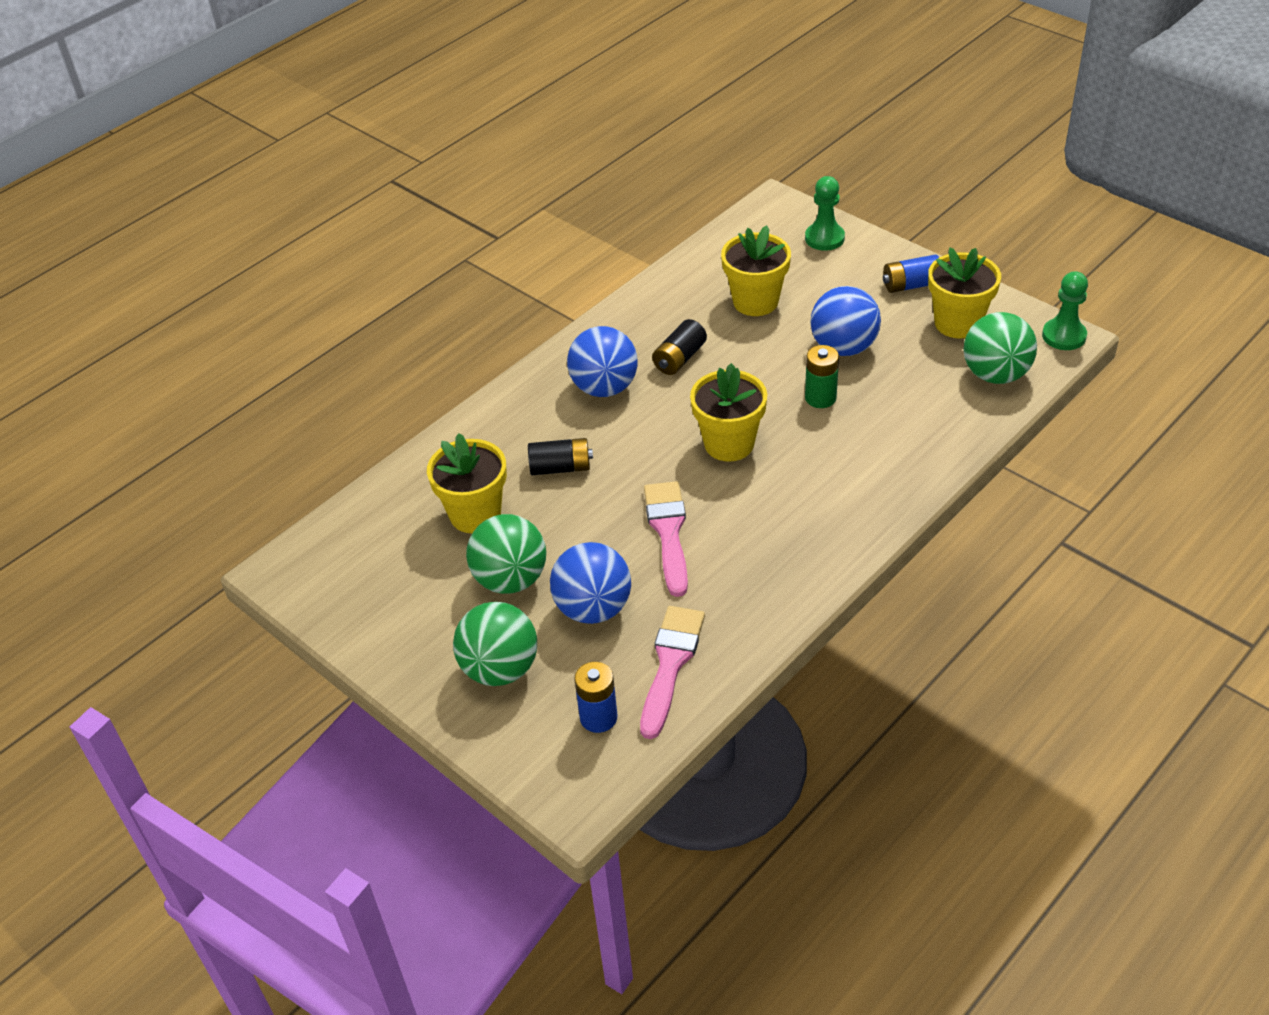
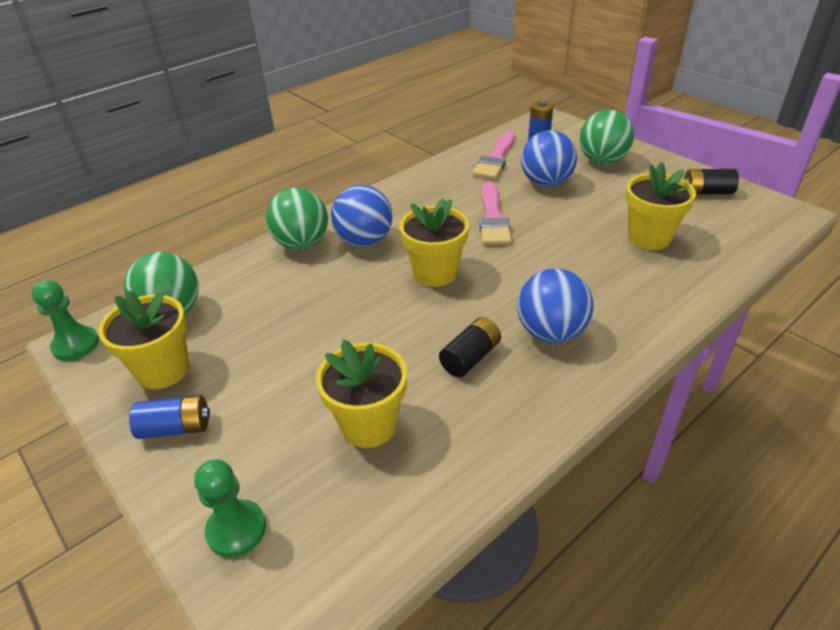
camera: 175 degrees left, 5 degrees down
green ball [466,514,546,594] -> green ball moved to [266,188,328,250]
black battery [528,438,593,475] -> black battery moved to [684,169,739,195]
green battery [805,345,839,408] -> none
blue ball [810,286,881,356] -> blue ball moved to [331,185,393,247]

